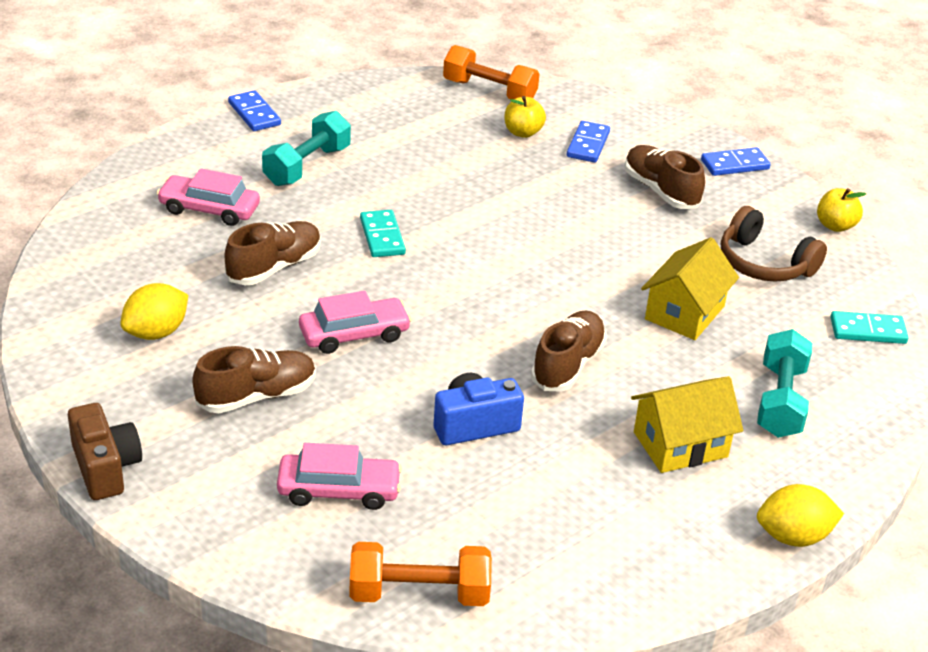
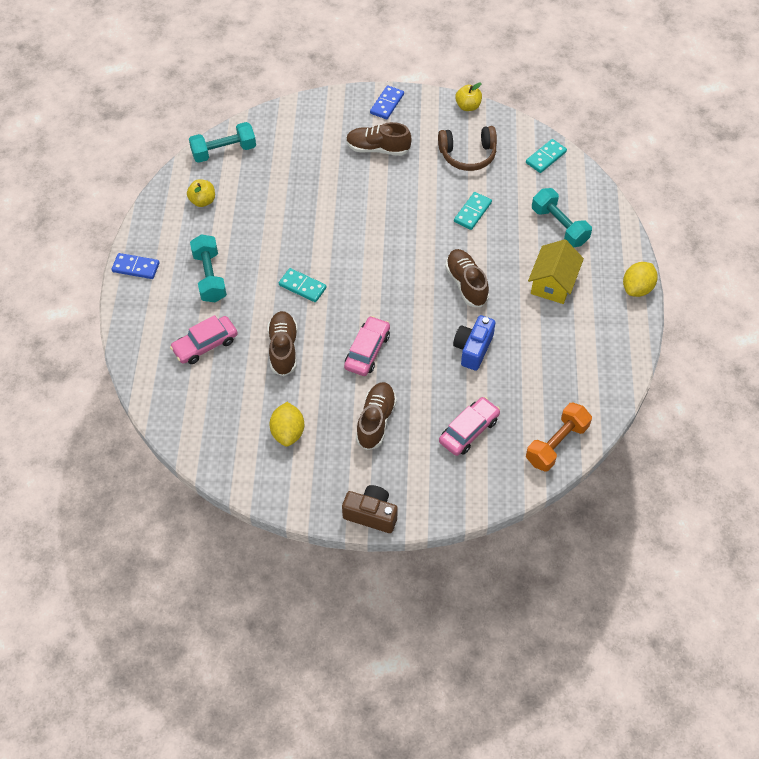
camera: 45 degrees left, 20 degrees up
orange dumbbell [443,45,540,99] -> turquoise dumbbell [189,122,256,163]
yellow apple [505,96,546,138] -> yellow apple moved to [187,179,215,207]
blue domino [567,121,610,163] -> none
yellow house [641,237,739,340] -> turquoise domino [454,192,492,230]

